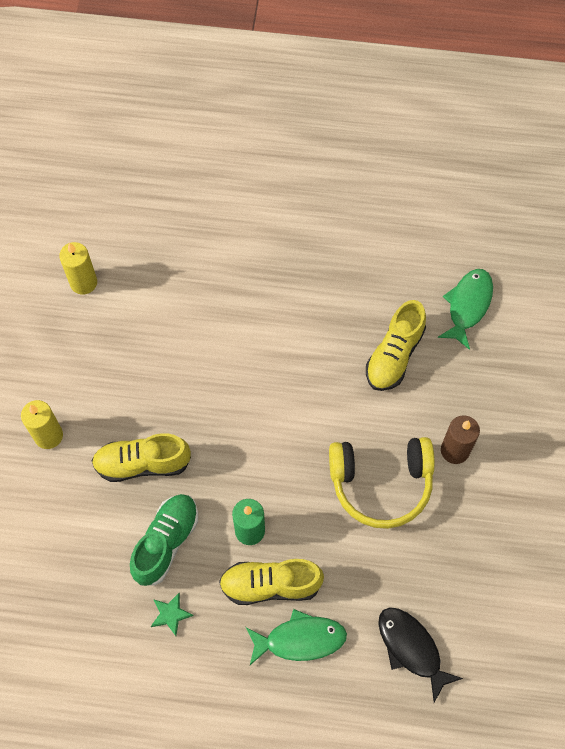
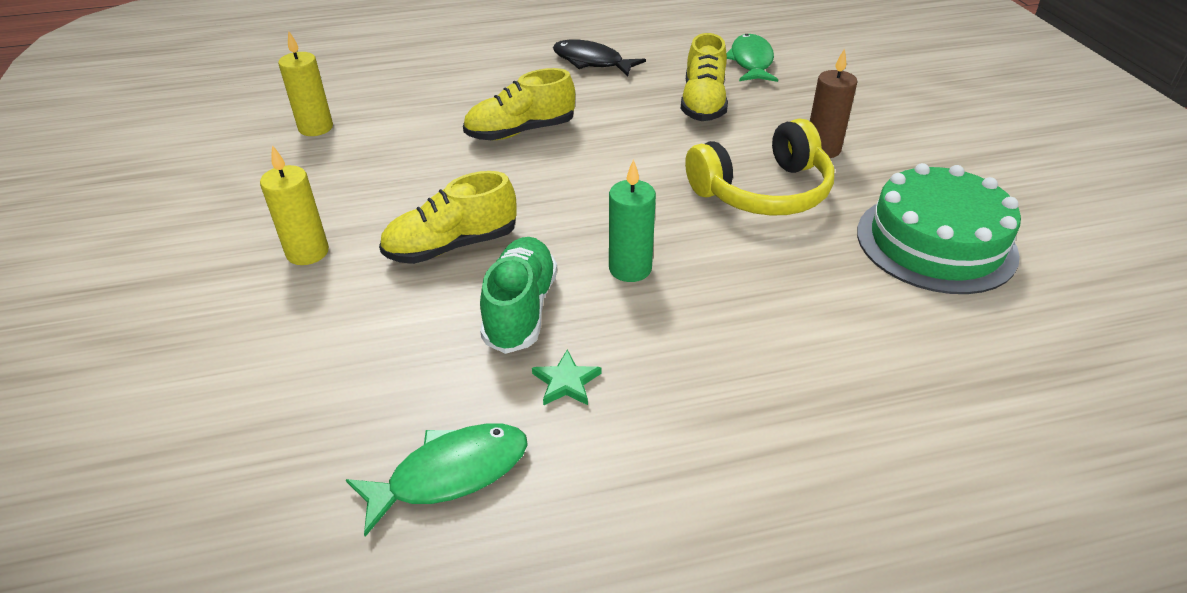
camera: 20 degrees left, 25 degrees down
yellow shoe [219,559,324,605] -> yellow shoe moved to [463,68,575,140]
green fish [246,609,347,665] -> green fish moved to [346,424,528,537]
black fish [378,607,463,703] -> black fish moved to [553,39,646,76]
none -> green cake [857,163,1021,294]

